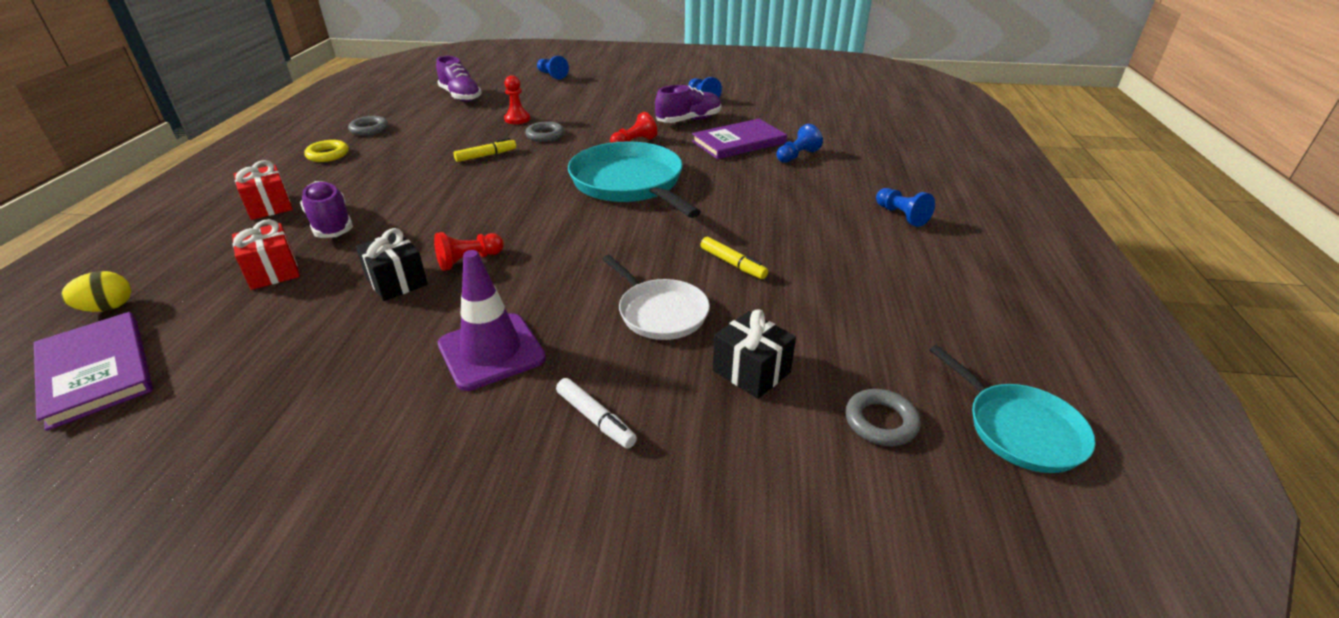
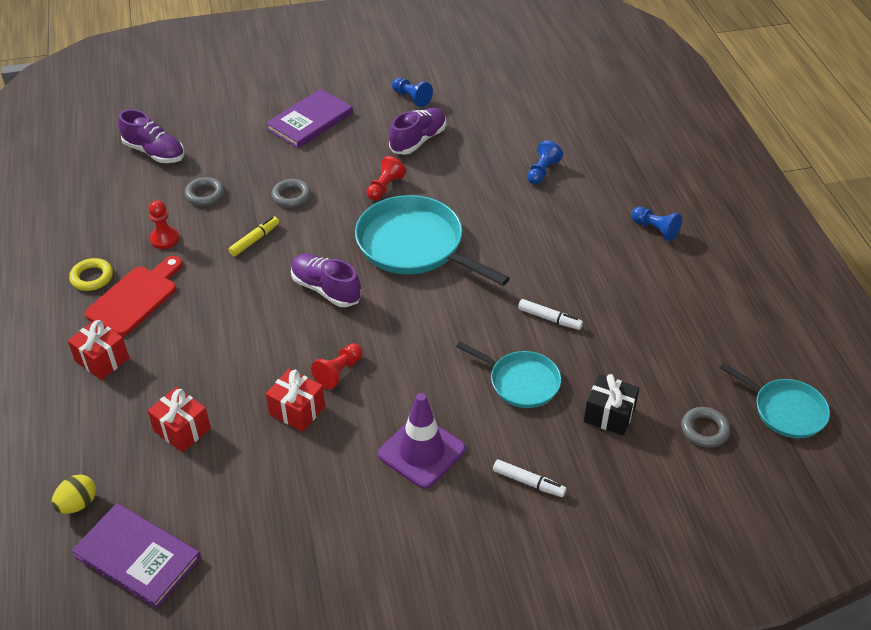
camera: 20 degrees left, 10 degrees up
purple shoe [300,181,353,238] -> purple shoe moved to [291,254,361,307]
grey ring [348,116,388,136] -> grey ring moved to [184,177,224,206]
black gift [355,228,428,301] -> red gift [266,369,325,432]
red pawn [504,75,530,124] -> red pawn moved to [148,200,179,249]
blue pawn [537,56,569,79] -> none
white pan [603,255,710,340] -> turquoise pan [456,341,561,408]
purple book [692,119,787,159] -> purple book moved to [266,89,353,148]
yellow marker [700,237,768,279] -> white marker [518,299,583,330]
none -> red cutting board [85,256,183,336]

